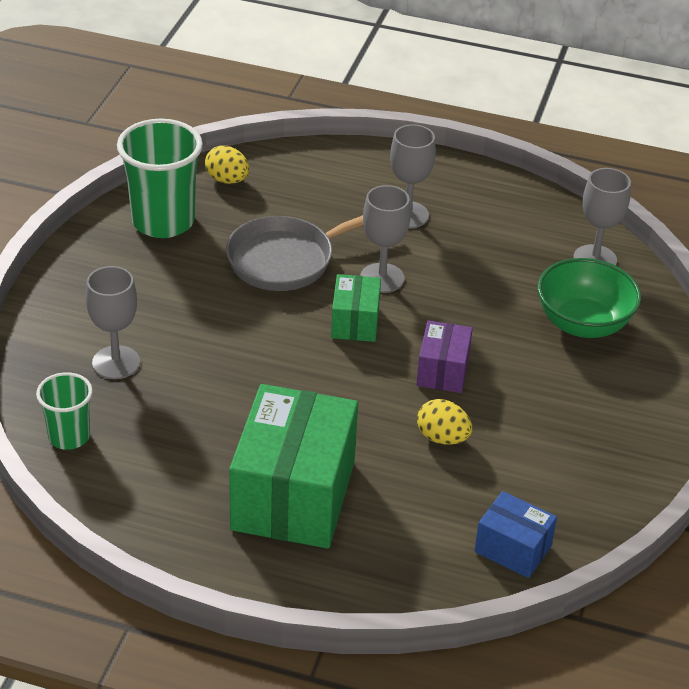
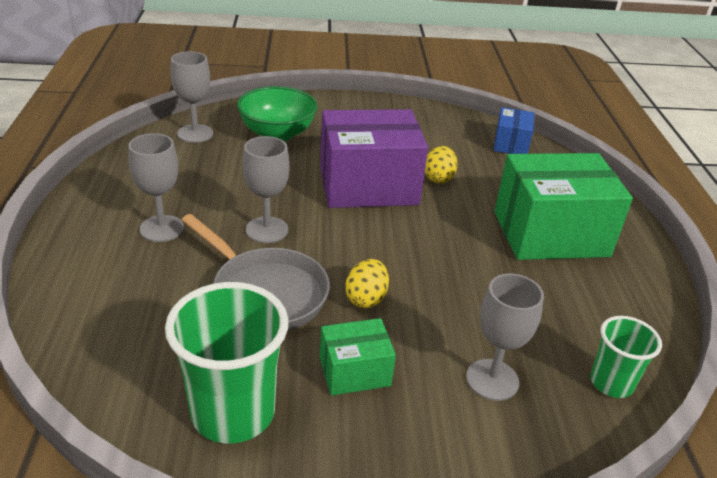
camera: 110 degrees left, 5 degrees down
yellow egg [205,145,250,184] -> yellow egg moved to [345,259,389,308]
green box [331,274,381,342] -> green box moved to [320,318,396,395]
purple box [416,320,473,393] -> purple box [320,109,428,208], size x2.02

